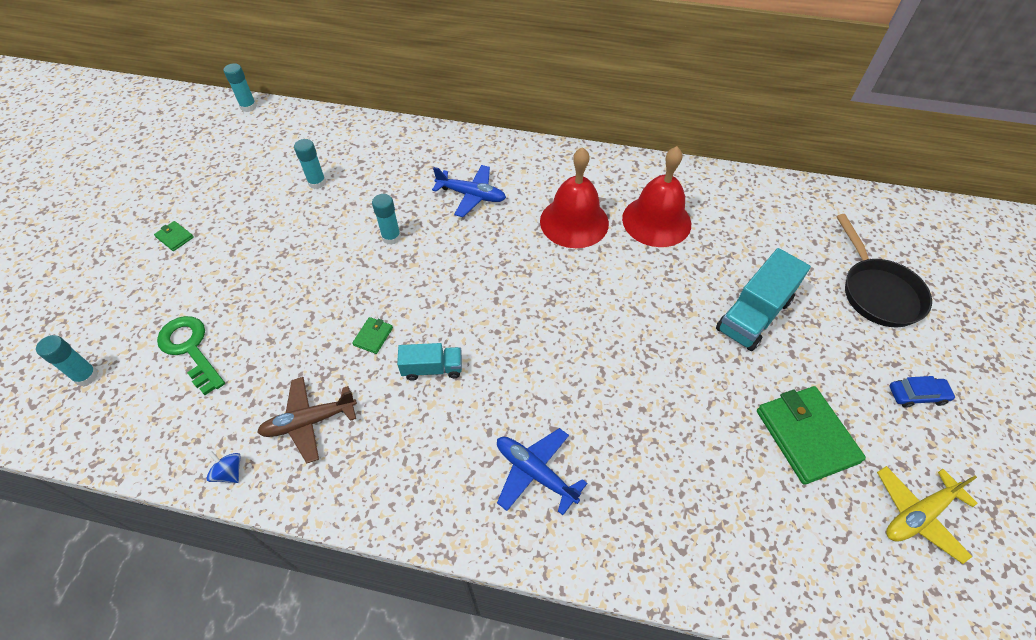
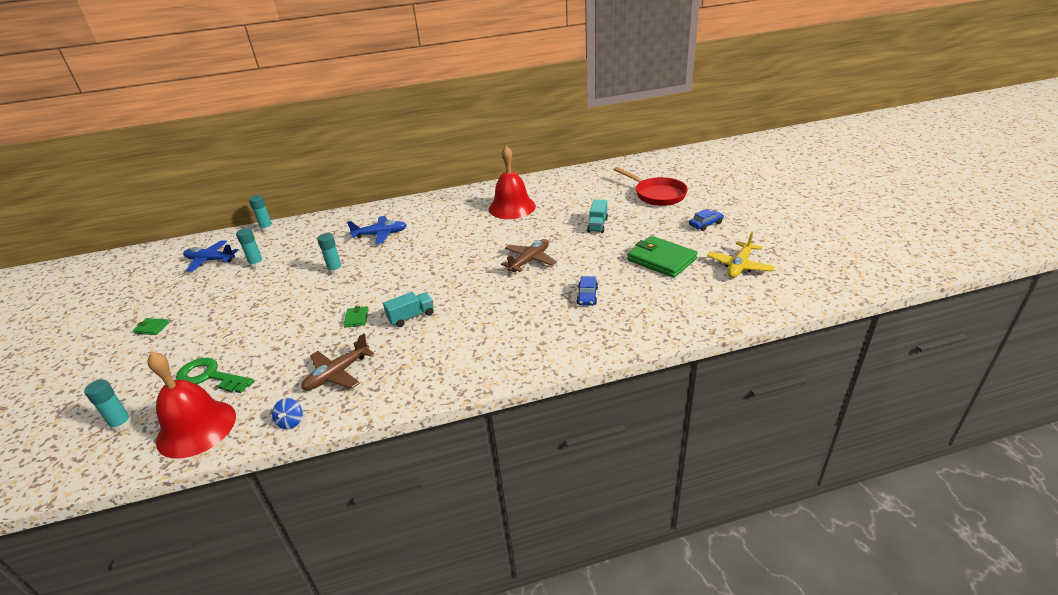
camera: 25 degrees left, 20 degrees down
blue spinning top [206,451,241,483] -> blue spinning top turned 105 degrees counterclockwise [272,398,303,429]
turquoise glue stick [224,63,257,112] -> turquoise glue stick moved to [249,195,274,232]
blue plane [497,428,587,515] -> blue plane moved to [183,240,238,272]
red bell [540,147,609,248] -> red bell moved to [148,352,236,458]
turquoise truck [716,248,811,351] -> turquoise truck [587,199,608,233], size x0.59
black pan [836,214,932,327] -> red pan [613,167,688,206]
none -> brown plane [501,239,557,273]
none -> blue car [576,276,598,306]

